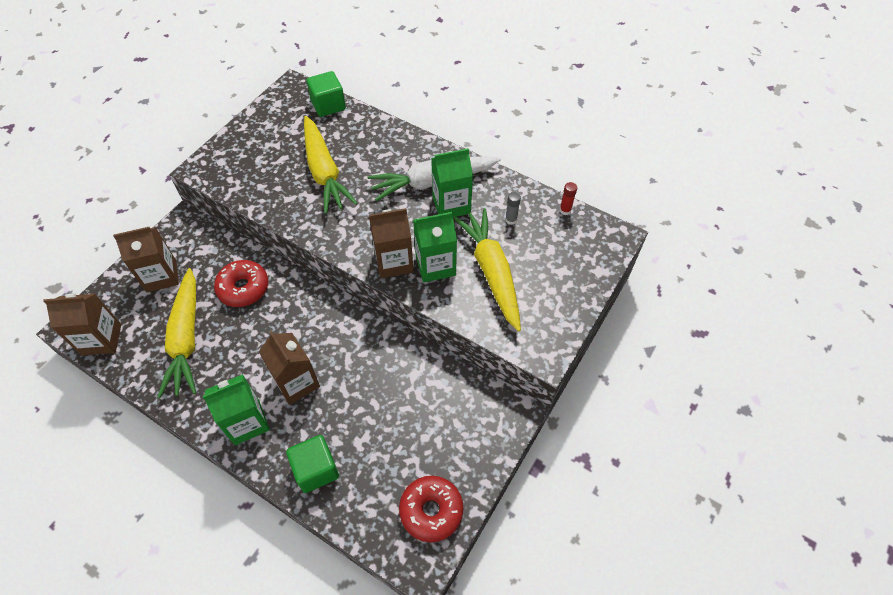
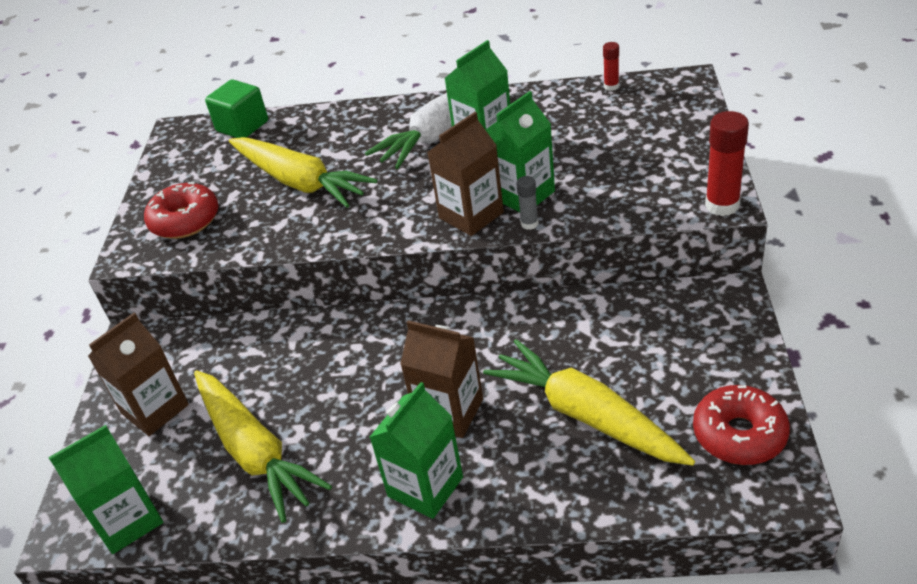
camera: 25 degrees left, 15 degrees down
brown carton [43,293,121,356] -> green carton [48,425,163,554]
red donut [214,260,268,307] -> red donut moved to [144,182,219,239]
green cube [286,435,339,493] -> none
yellow carrot [453,208,521,332] -> yellow carrot moved to [483,339,695,465]
grey glue stick [505,192,521,225] -> grey glue stick moved to [516,176,539,230]
none -> red glue stick [705,111,749,216]

